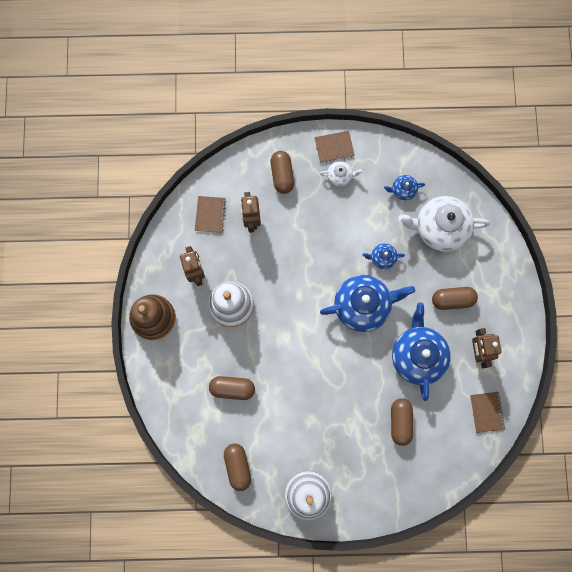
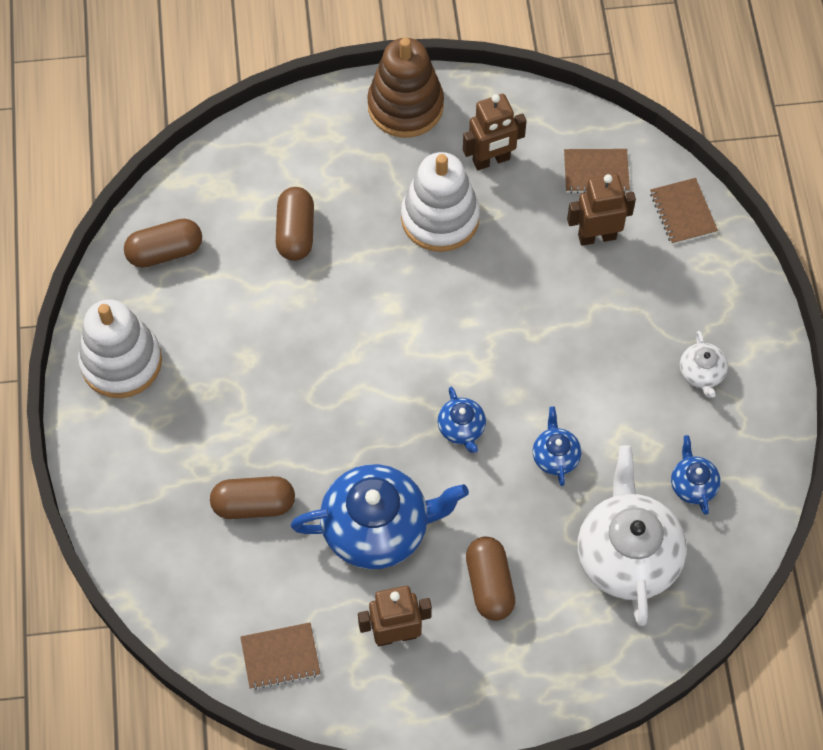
camera: 85 degrees right, 15 degrees down
brown capsule [271,151,294,194] -> none
brown notebook [314,131,355,163] -> brown notebook moved to [650,178,718,244]
blue teapot [320,275,415,332] -> blue teapot [438,387,486,453], size x0.46

